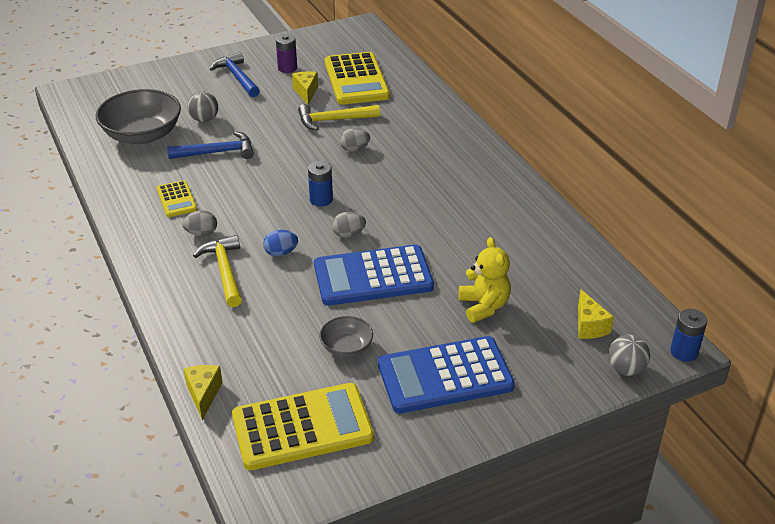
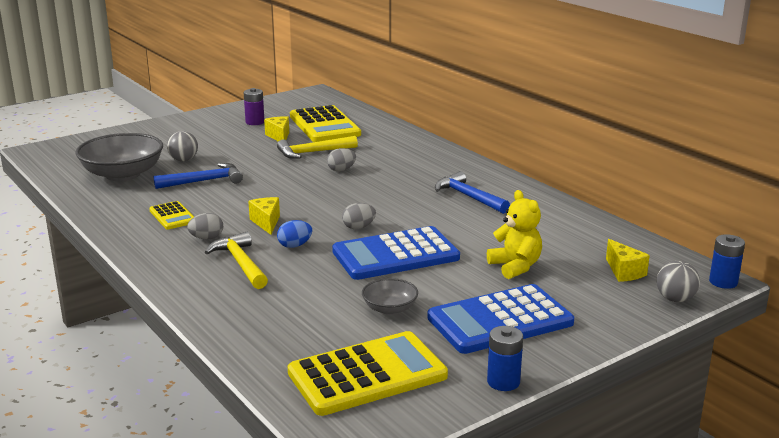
camera: 10 degrees left, 15 degrees down
yellow cheese [184,365,223,420] -> yellow cheese moved to [248,197,280,235]
blue hammer [210,52,260,97] -> blue hammer moved to [435,171,510,214]
blue battery [308,161,333,207] -> blue battery moved to [487,326,523,391]

